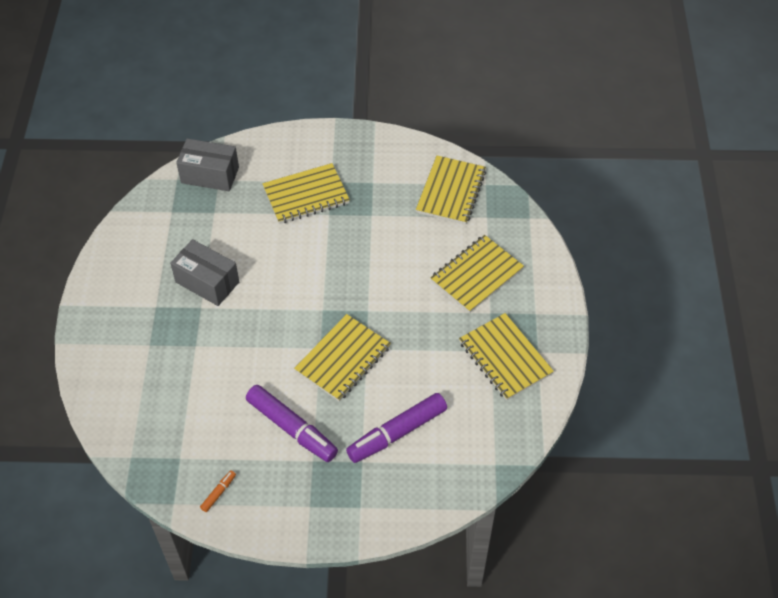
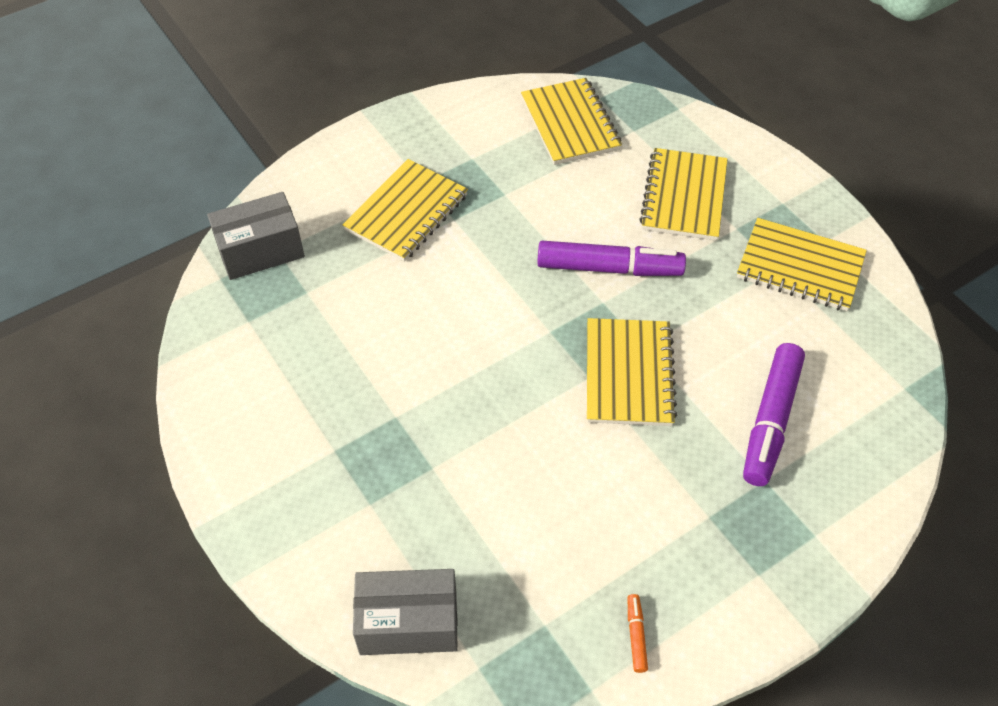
camera: 35 degrees left, 0 degrees up
grey box [170,239,239,306] -> grey box moved to [353,569,458,655]
purple marker [246,385,338,462] -> purple marker moved to [537,241,686,276]

